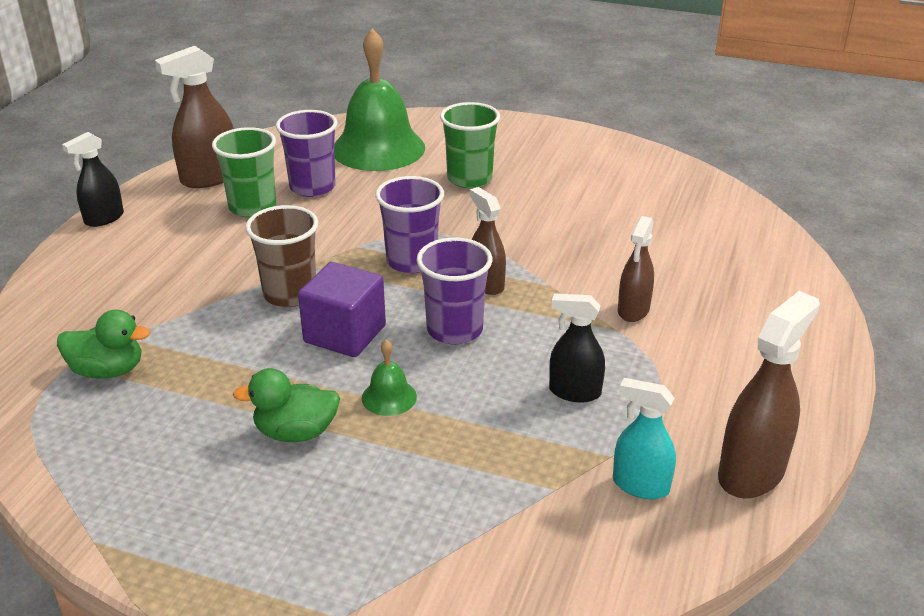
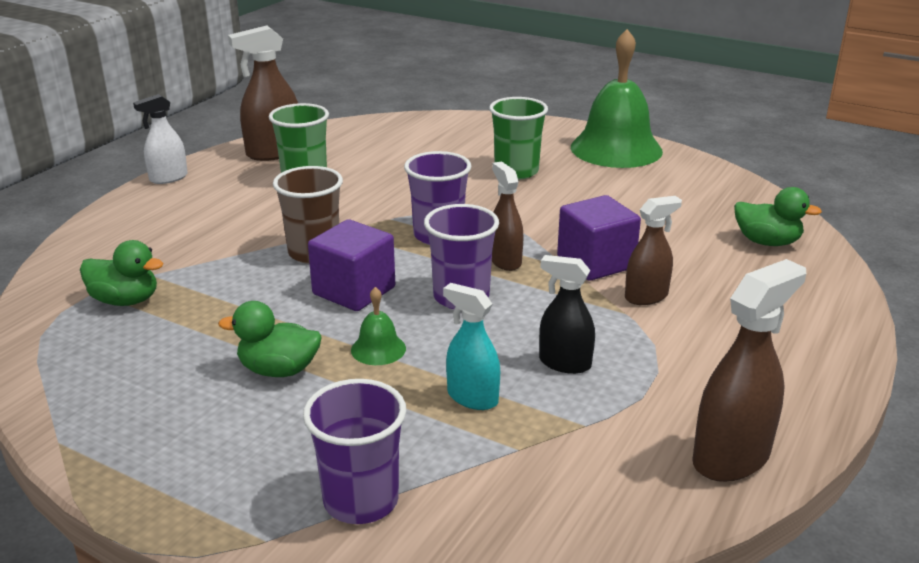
camera: 10 degrees right, 5 degrees down
black spray bottle [62,132,124,227] -> white spray bottle [133,94,188,184]
purple cup [276,110,338,197] -> purple cup moved to [303,379,406,524]
green bell [334,28,425,171] -> green bell moved to [571,29,663,168]
turquoise spray bottle [613,378,676,499] -> turquoise spray bottle moved to [443,283,500,410]
brown spray bottle [618,216,654,322] -> brown spray bottle turned 150 degrees counterclockwise [625,196,682,305]
none -> purple cube [557,195,641,281]
none -> green duck [734,187,822,246]

